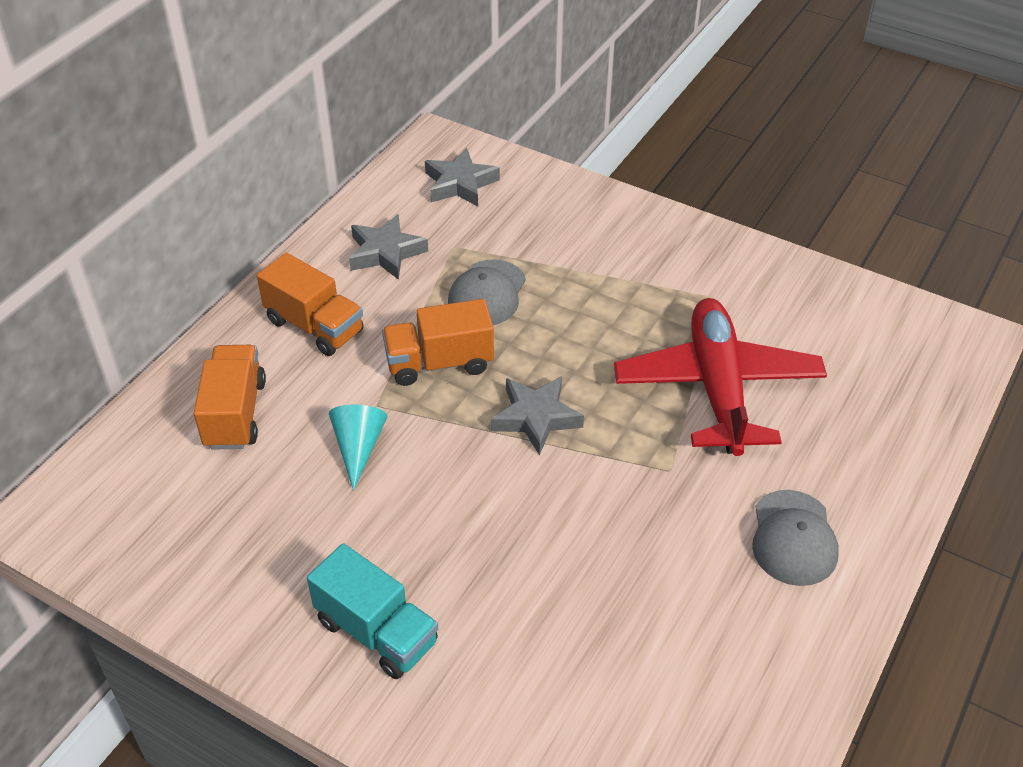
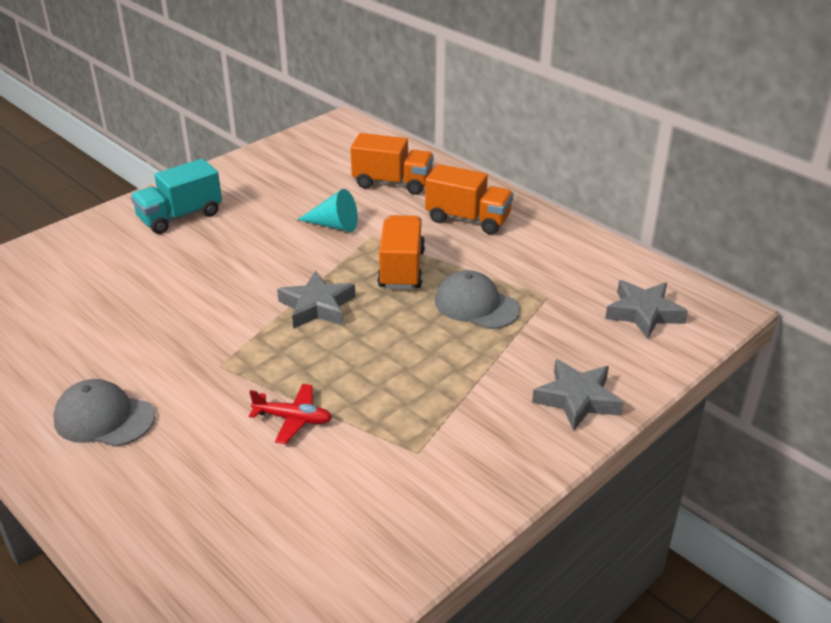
camera: 105 degrees right, 10 degrees down
orange truck [257,253,364,356] -> orange truck turned 120 degrees counterclockwise [425,164,513,234]
grey star [349,214,428,280] -> grey star moved to [532,359,623,431]
red plane [614,298,827,456] -> red plane [249,384,332,444], size x0.41

